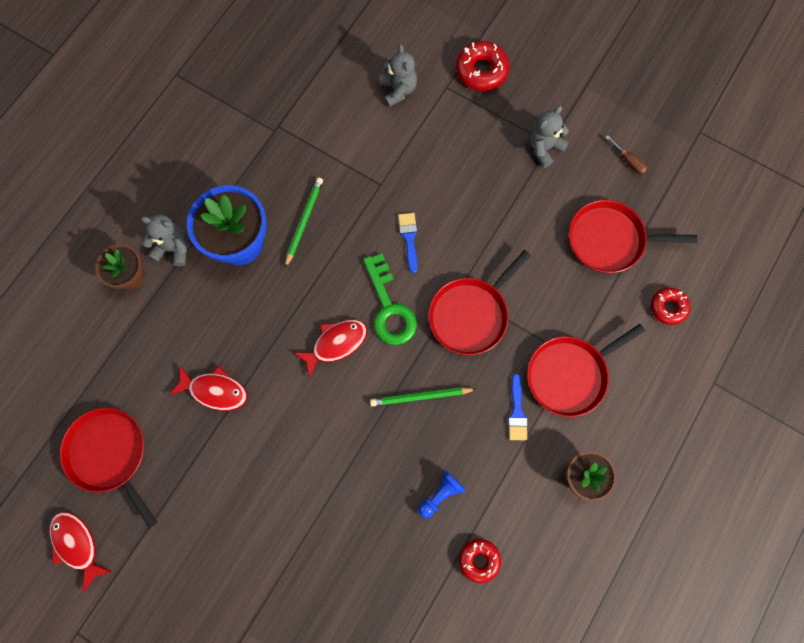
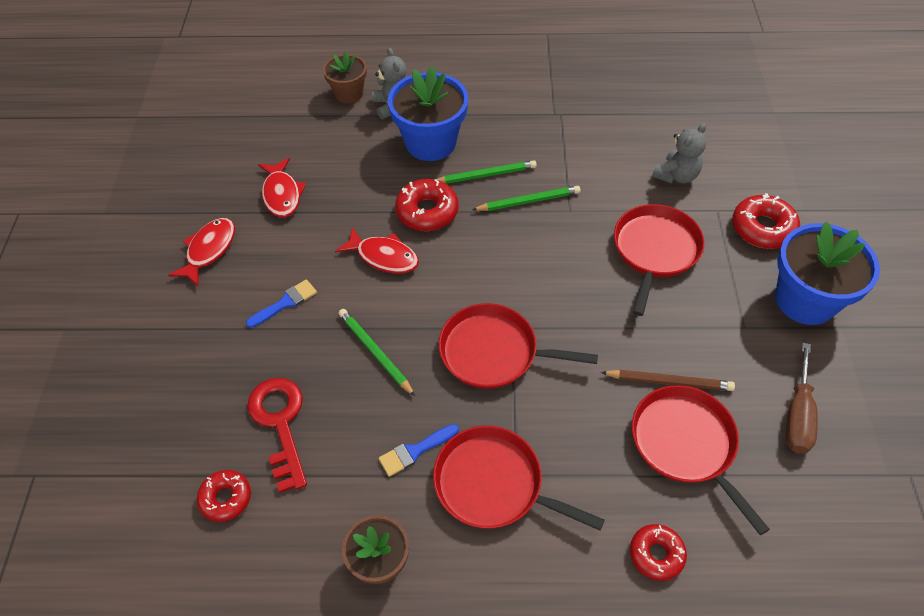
camera: 60 degrees right, 20 degrees down
red fish [50,511,113,593] -> red fish moved to [168,218,235,287]
red pan [60,408,157,528] -> red pan moved to [614,204,705,316]
green key [363,253,417,345] -> none
blue brush [398,213,418,273] -> blue brush moved to [246,279,317,328]
blue pawn [418,470,466,518] -> red key [247,378,307,493]
grey teddy bear [529,106,569,168] -> none
brown screwdriver [605,135,648,174] -> brown screwdriver [786,343,818,454], size x1.71
none -> red donut [395,179,459,231]
none -> green pencil [472,186,581,211]
none -> brown pencil [601,370,735,391]
none -> blue flower pot [775,222,880,325]

